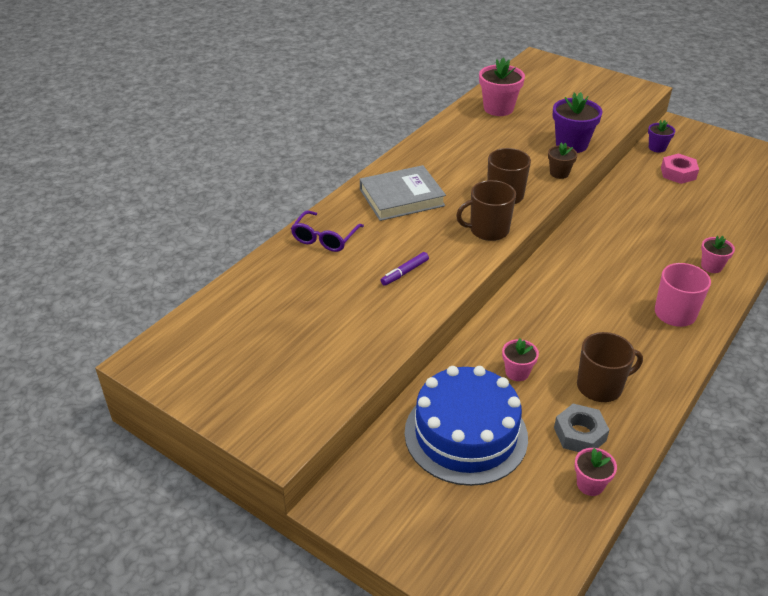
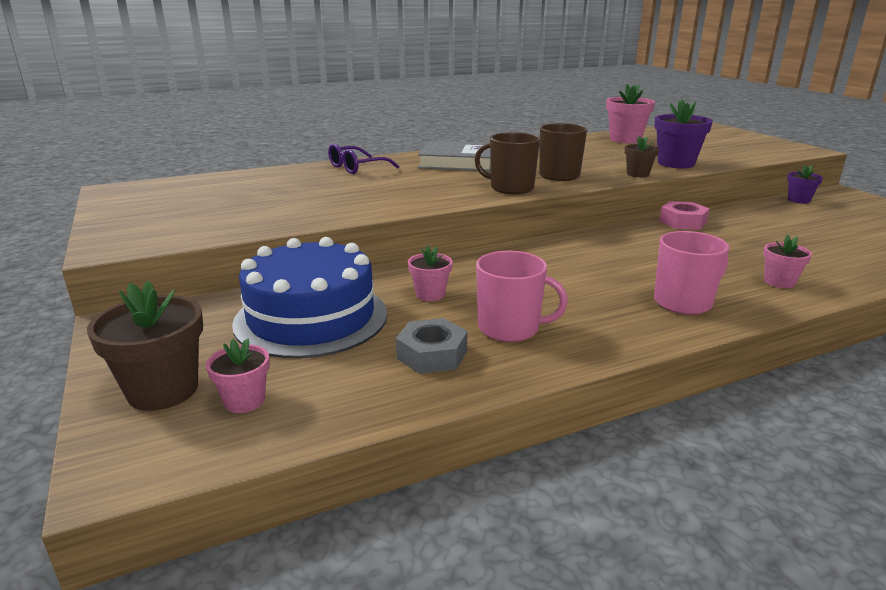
camera: 30 degrees right, 15 degrees down
purple marker [381,252,429,286] -> none
pink flower pot [574,448,617,496] -> pink flower pot moved to [206,339,270,413]
brown mug [577,332,643,402] -> pink mug [476,251,568,342]
pink nut [661,153,699,184] -> pink nut moved to [659,201,710,230]
none -> brown flower pot [87,280,203,411]

